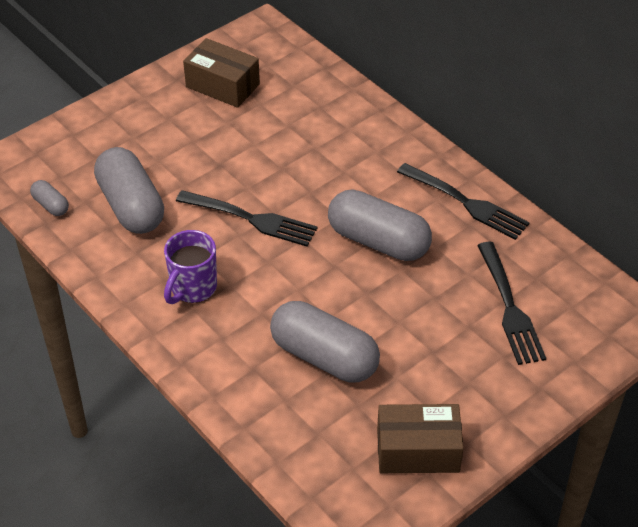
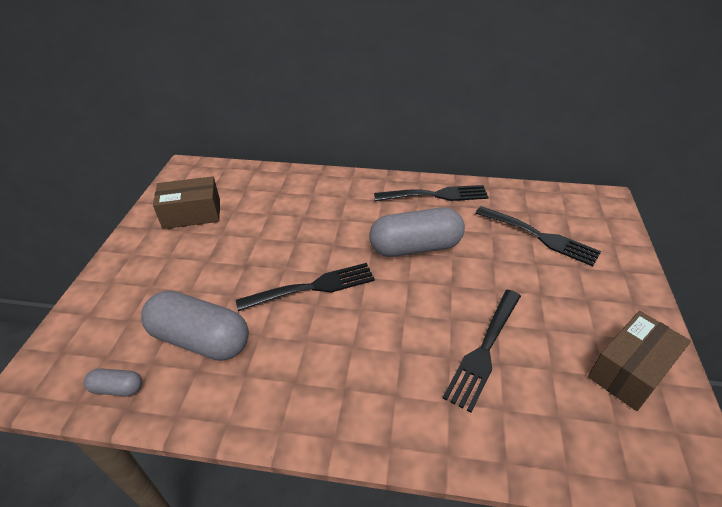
camera: 40 degrees left, 5 degrees down
purple mug [164,230,217,304] -> none
grey capsule [270,301,380,382] -> black fork [443,290,521,413]

